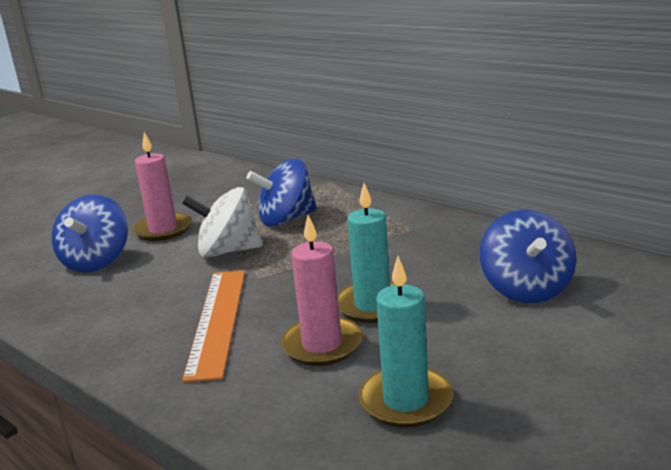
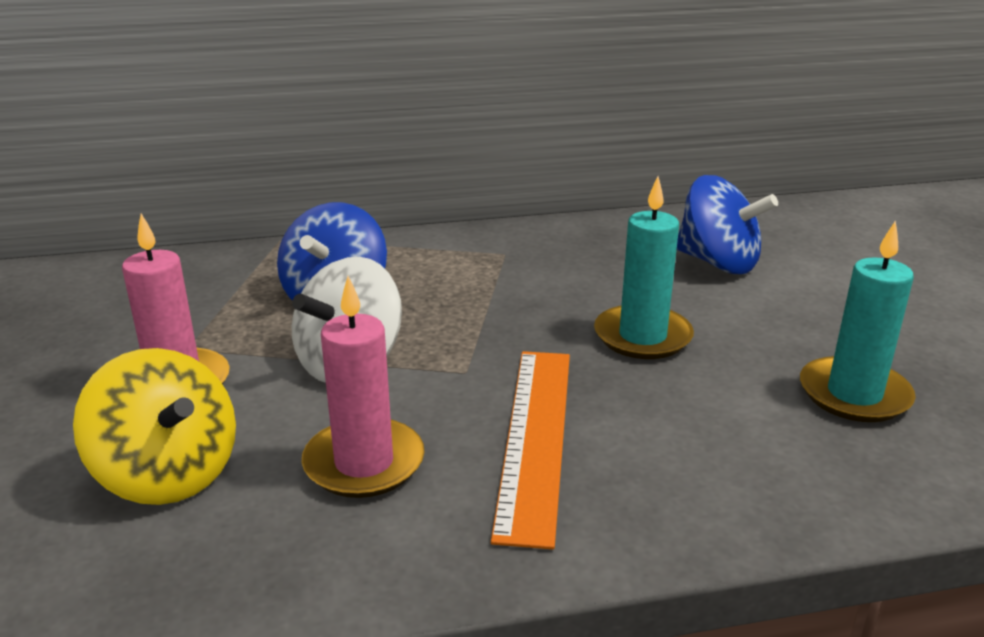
camera: 55 degrees left, 5 degrees up
blue spinning top [52,195,128,273] -> yellow spinning top [73,348,236,505]
orange ruler [182,270,245,382] -> orange ruler turned 60 degrees clockwise [491,351,570,550]
pink candle [280,215,363,366] -> pink candle moved to [302,276,425,498]

